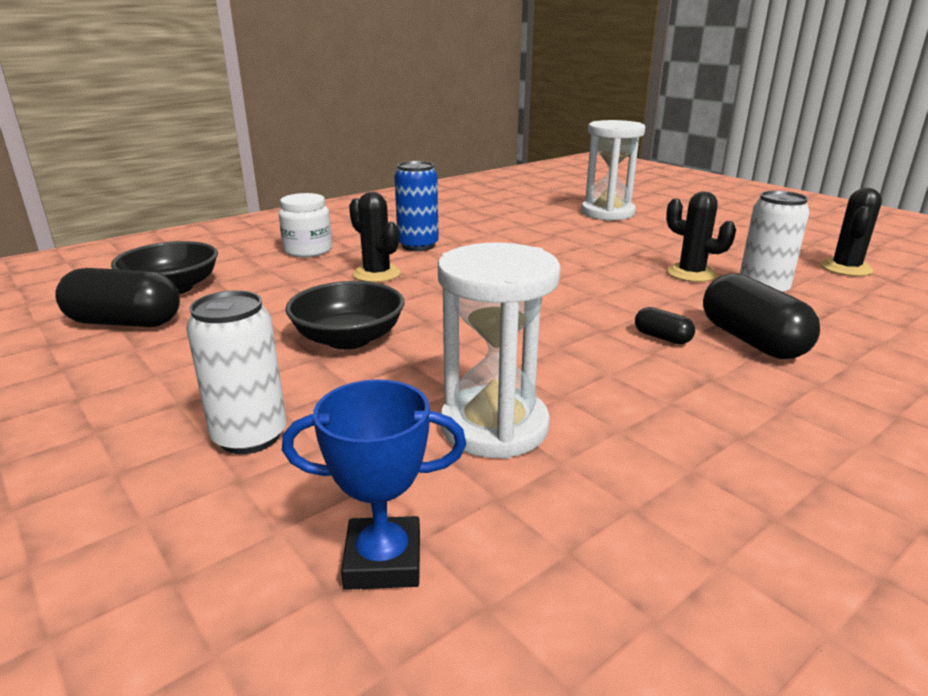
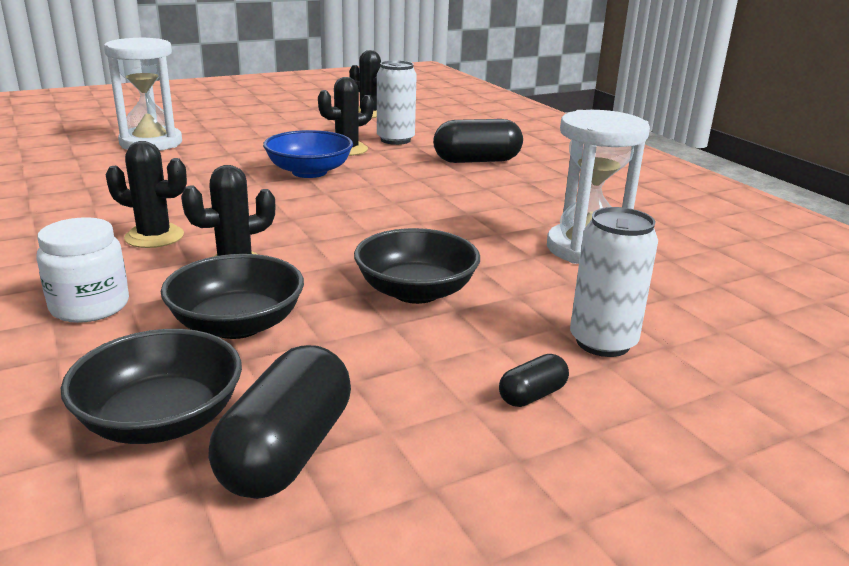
camera: 80 degrees left, 0 degrees up
blue trophy [282,379,466,590] -> none
blue can [394,161,439,251] -> black cactus [106,141,187,248]
black capsule [635,307,695,345] -> black capsule moved to [499,354,569,407]
none -> black bowl [161,254,304,339]
none -> blue bowl [263,130,353,178]

